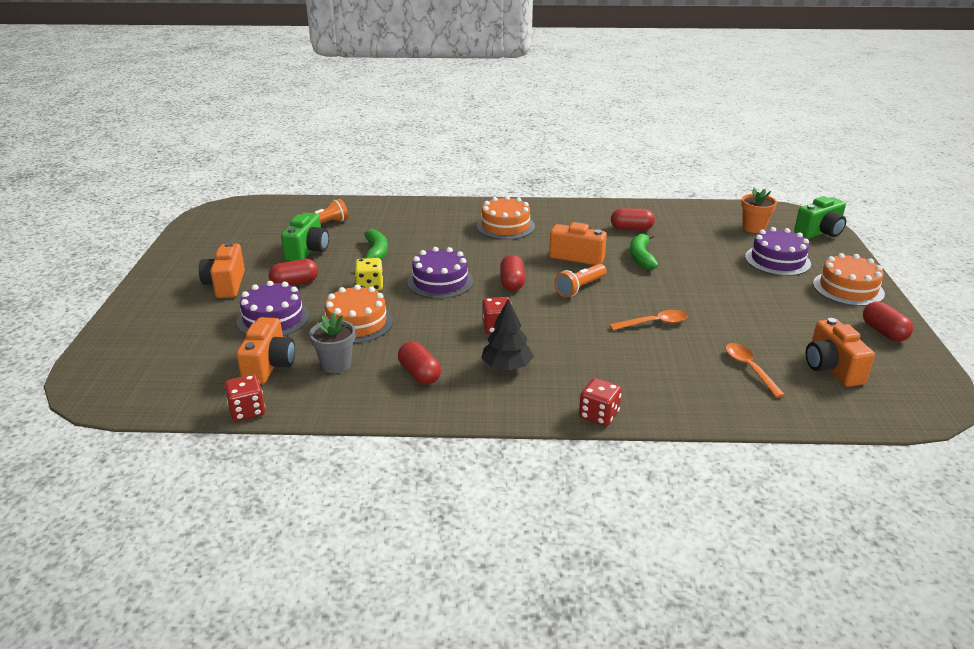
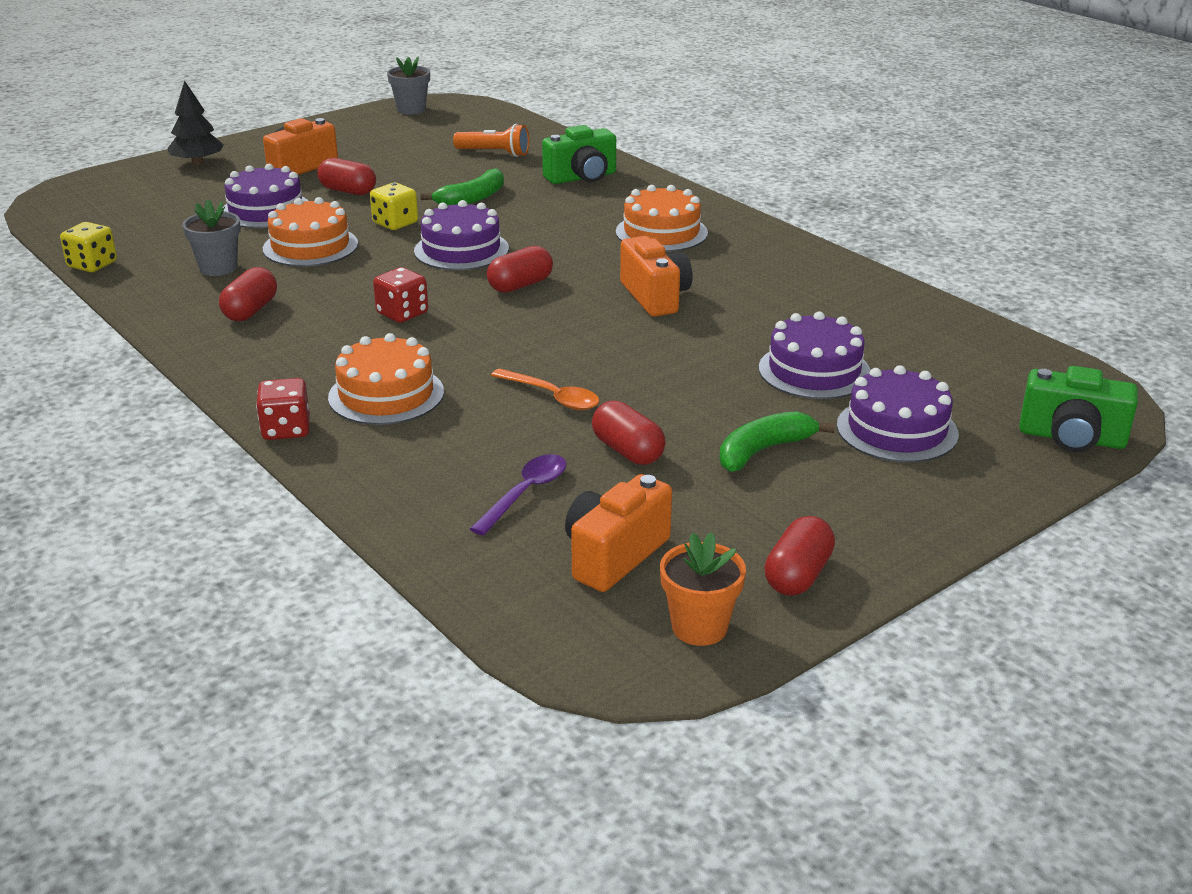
camera: 50 degrees right, 0 degrees up
red dice [224,375,265,422] -> yellow dice [60,222,117,272]
orange camera [236,317,295,385] -> none
green camera [281,213,329,261] -> green camera moved to [542,125,616,184]
black tree [481,299,534,370] -> black tree moved to [167,80,224,165]
orange flashlight [554,264,607,297] -> none
red capsule [611,208,655,230] -> red capsule moved to [592,401,666,465]
green banana [630,233,659,270] -> green banana moved to [720,411,835,472]
orange spoon [725,343,785,398] -> purple spoon [470,454,566,536]
orange flower pot [741,188,777,233] -> orange flower pot moved to [660,532,746,646]
orange cake [813,253,885,306] -> orange cake moved to [328,333,444,425]
none -> grey flower pot [387,56,430,114]
none -> purple cake [759,312,871,399]

